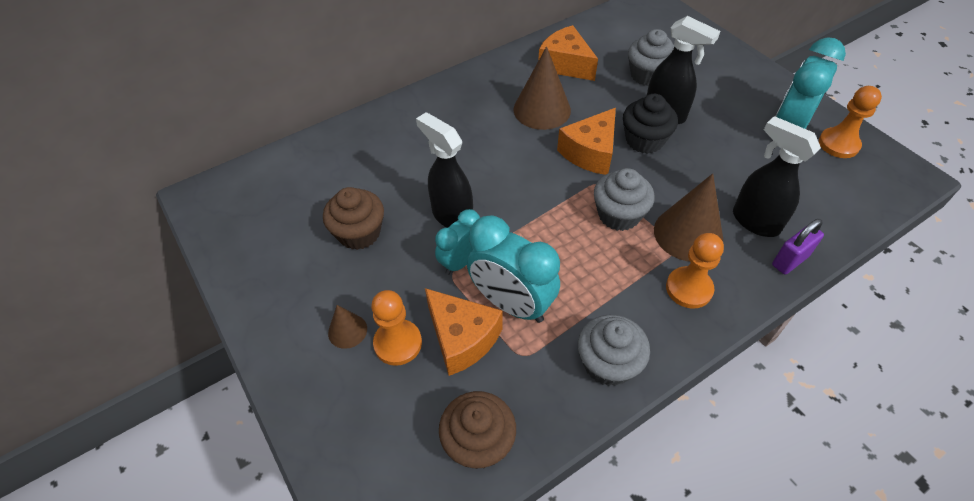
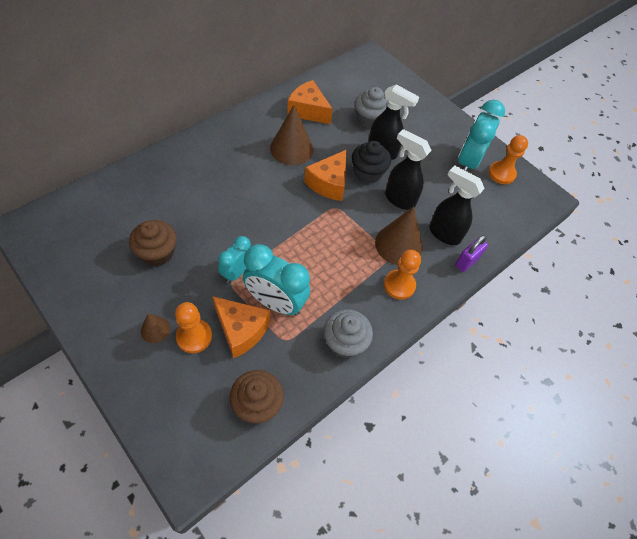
camera: 15 degrees left, 5 degrees up
black spray bottle [416,112,473,228] -> black spray bottle moved to [385,129,432,210]
grey cupcake [594,168,655,231] -> none

